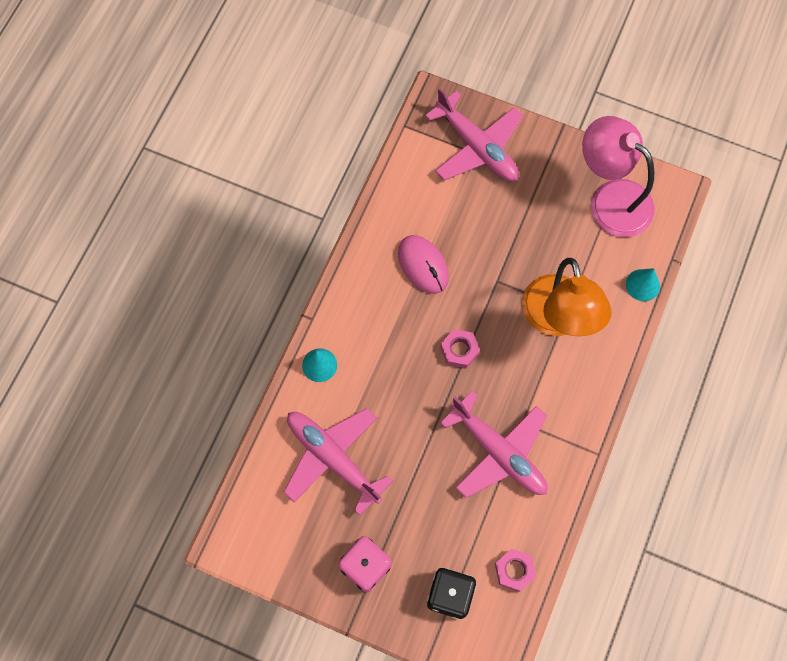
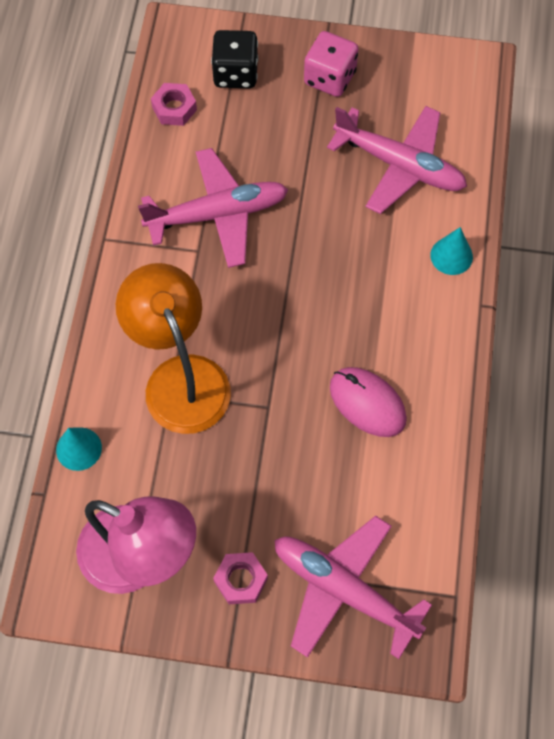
camera: 165 degrees right, 5 degrees down
pink nut [440,329,480,368] -> pink nut moved to [213,552,268,604]
pink plane [440,391,548,498] -> pink plane turned 135 degrees clockwise [138,148,288,268]

